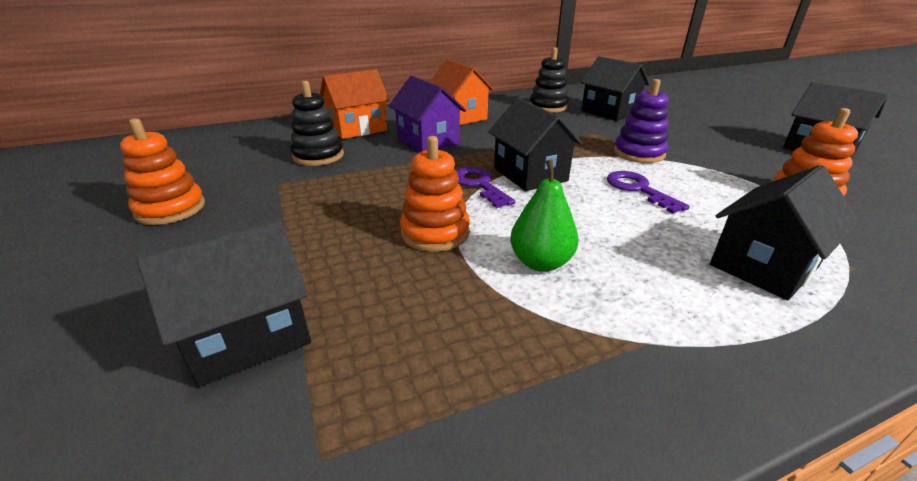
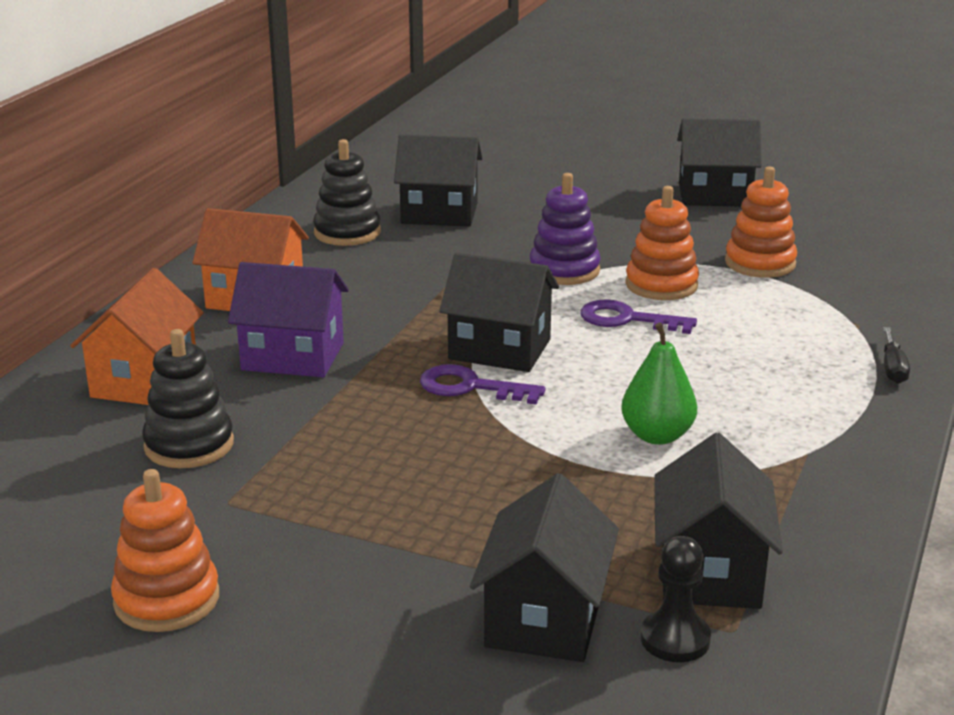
camera: 45 degrees left, 5 degrees down
orange stacking toy [400,136,470,252] -> orange stacking toy moved to [625,186,699,300]
black house [710,165,859,300] -> black house moved to [654,433,783,609]
none -> black pawn [641,536,711,662]
none -> black screwdriver [883,327,910,384]

